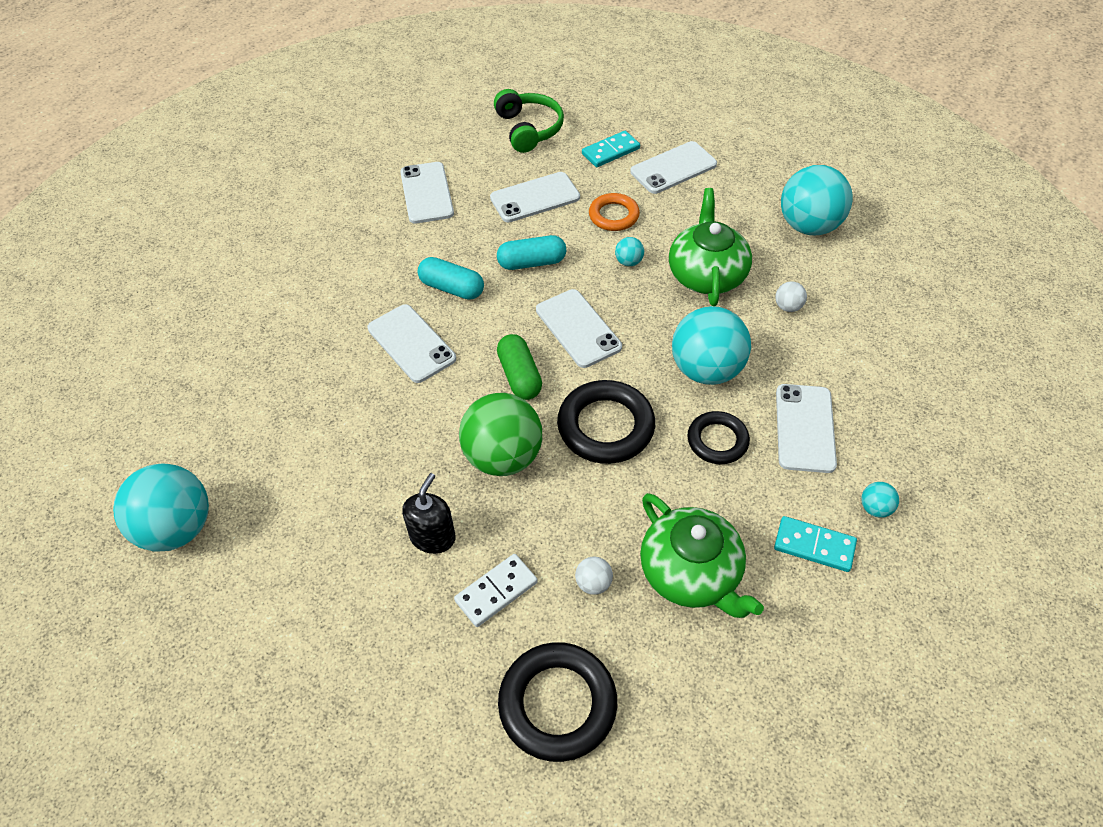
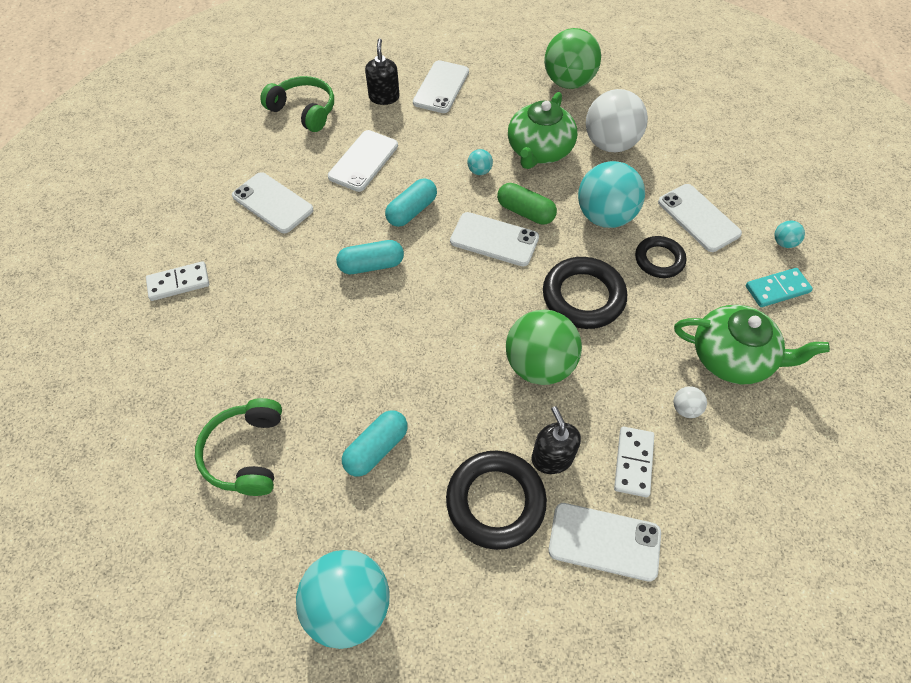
camera: 40 degrees left, 5 degrees up
white phone [368,304,456,383] -> white phone moved to [549,503,661,582]
green capsule [497,334,542,400] -> green capsule moved to [497,183,557,225]
black ring [498,642,617,762] -> black ring moved to [446,450,547,550]
turquoise domino [582,131,640,167] -> black soap dispenser [365,38,400,105]
orange ring [589,193,640,231] -> none
green teapot [669,188,752,306] -> green teapot turned 120 degrees counterclockwise [508,92,577,169]
white ball [775,281,807,312] -> white ball [586,89,648,152], size x2.39
turquoise ball [781,165,853,235] -> green ball [544,28,601,89]
none -> white domino [146,261,209,301]
none -> green headphones [195,398,282,496]
none -> turquoise capsule [342,410,408,476]

